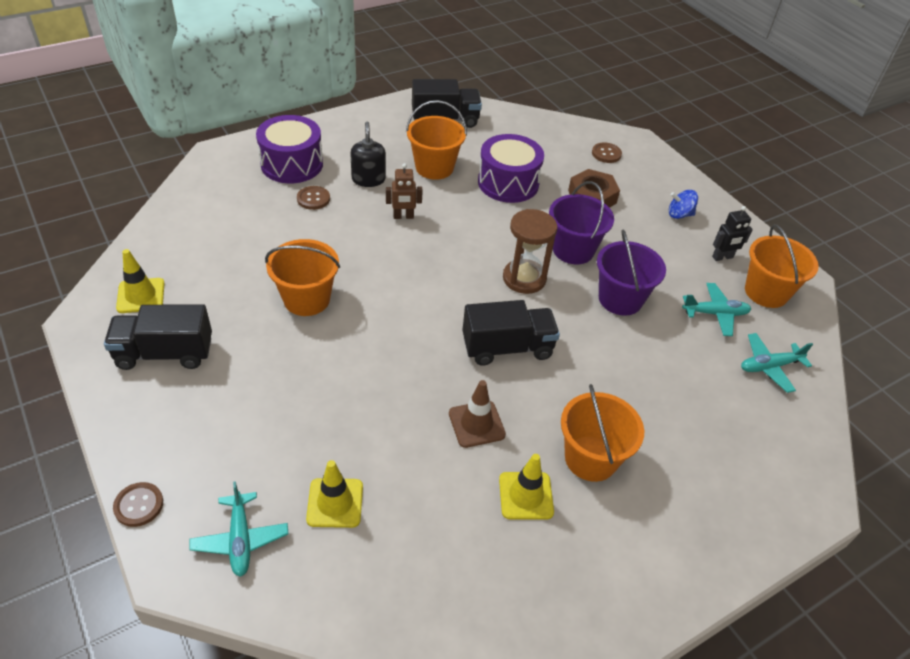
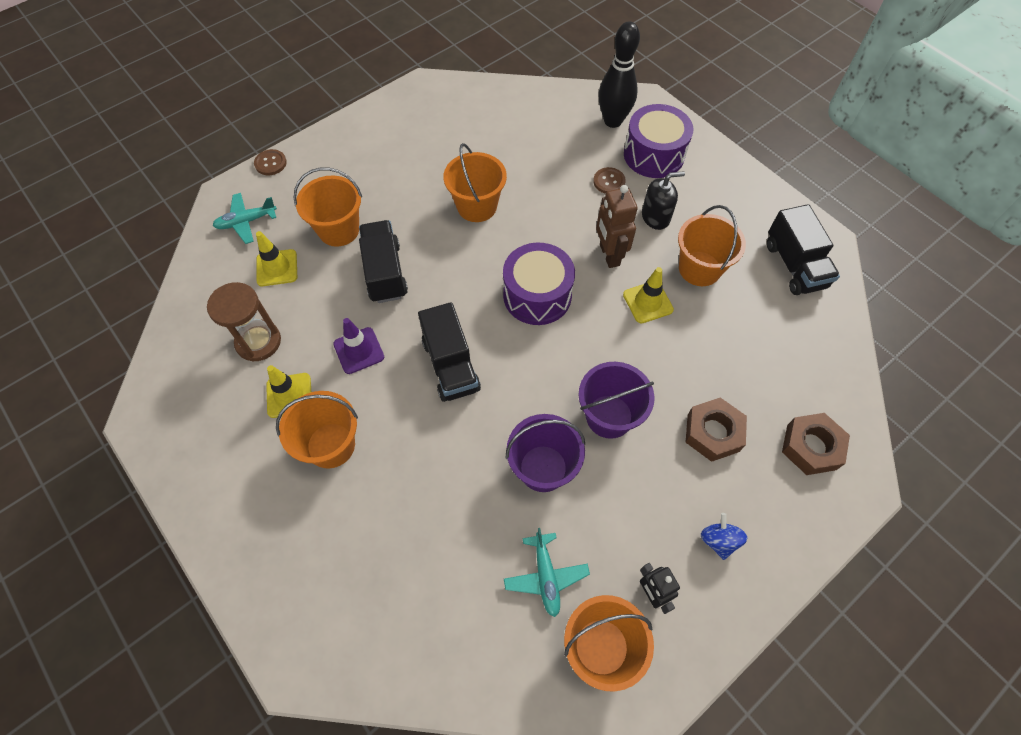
camera: 85 degrees right, 15 degrees up
black truck [104,304,212,370] -> black truck moved to [359,220,408,303]
yellow traffic cone [116,249,165,313] -> yellow traffic cone moved to [623,267,674,323]
brown robot [386,163,423,219] -> brown robot [596,185,638,268], size x1.52
brown traffic cone [449,380,506,448] -> purple traffic cone [333,318,384,374]
purple drum [478,134,544,203] -> purple drum moved to [503,243,575,325]
brown hourglass [503,209,557,294] -> brown hourglass moved to [207,282,281,361]
brown button [592,142,622,163] -> brown nut [782,413,850,475]
turquoise plane [741,333,813,393] -> none
none -> orange bucket [294,167,362,247]
none -> black bowling pin [599,21,640,128]

